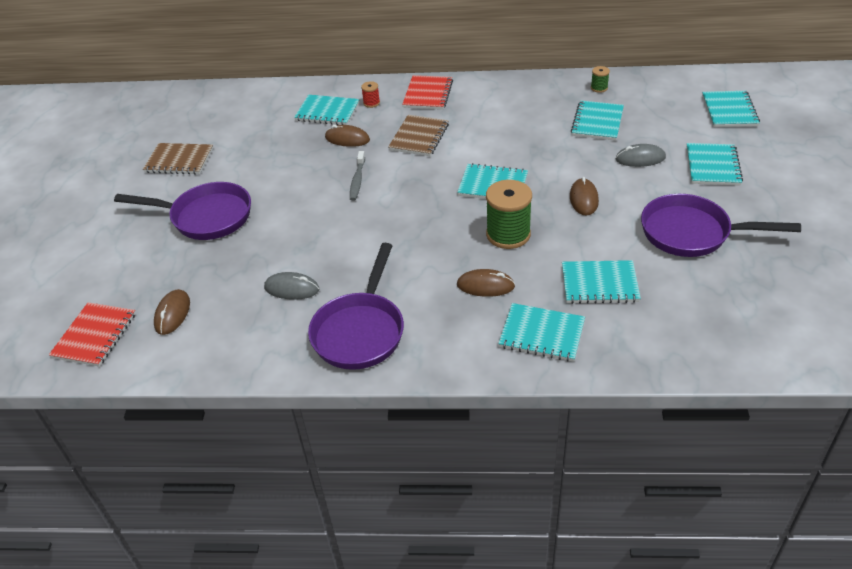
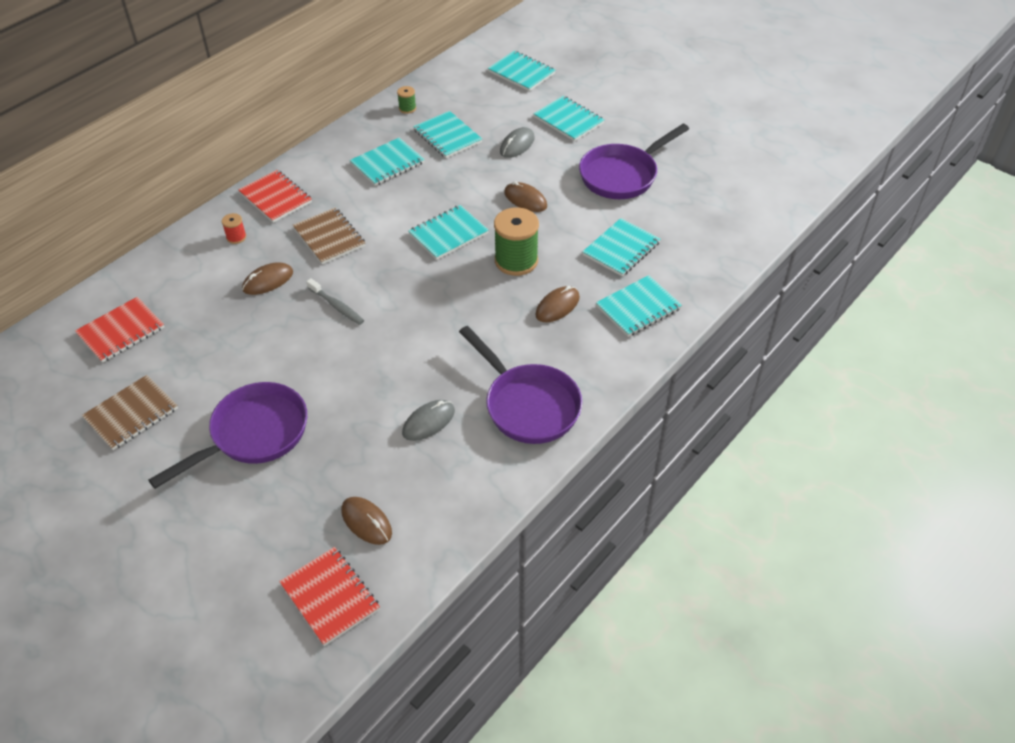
camera: 55 degrees left, 5 degrees up
turquoise notebook [294,95,360,125] -> turquoise notebook moved to [350,137,425,186]
none -> red notebook [75,297,164,363]

